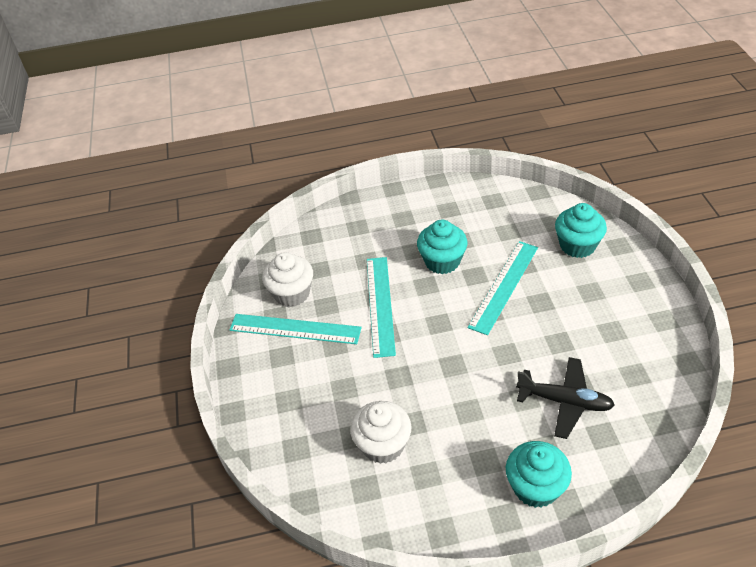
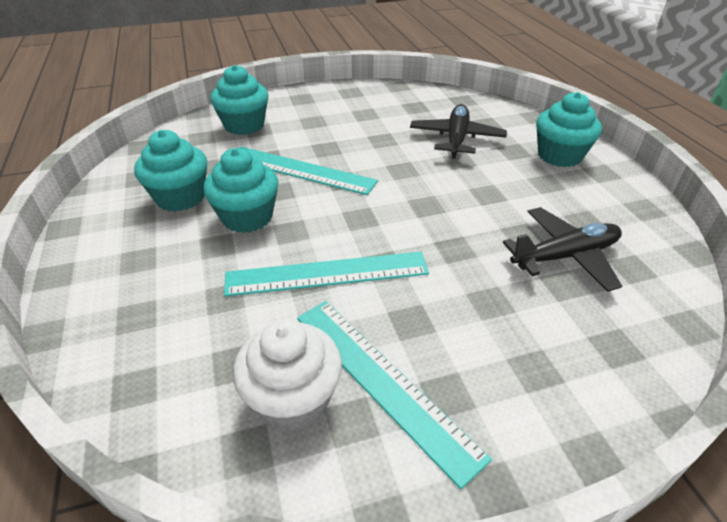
camera: 100 degrees left, 5 degrees down
turquoise ruler [229,314,362,344] -> turquoise ruler turned 45 degrees counterclockwise [297,301,492,489]
white cupcake [350,401,412,464] -> black plane [503,207,622,292]
none -> turquoise cupcake [134,130,207,212]

